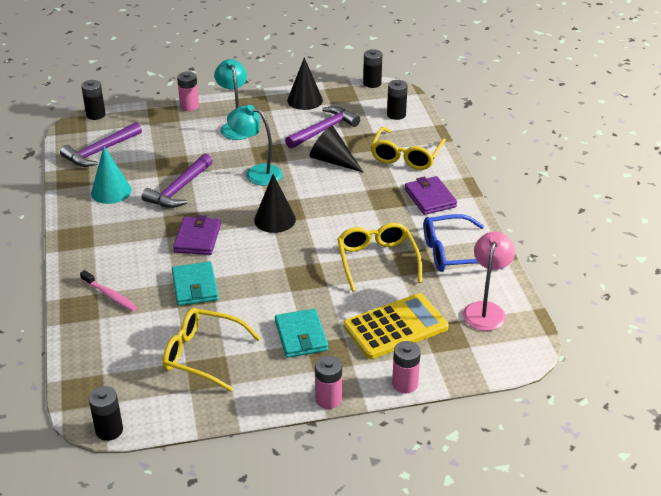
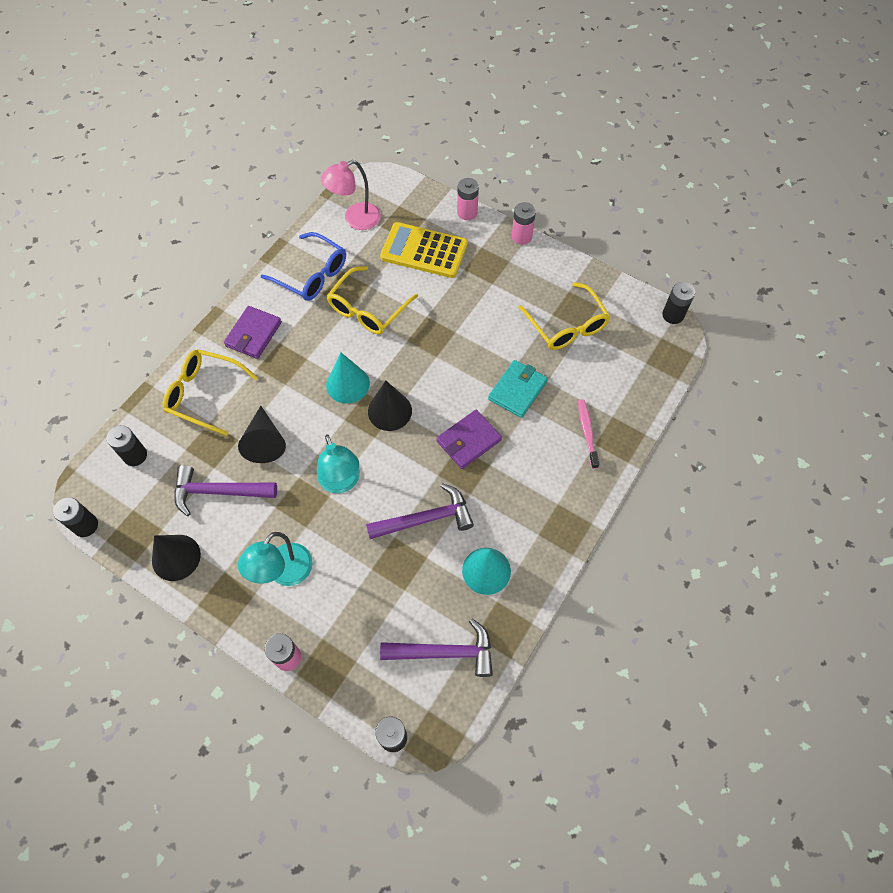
camera: 135 degrees left, 25 degrees up
turquoise wallet [275,309,328,358] -> none
yellow glasses [371,127,446,170] -> yellow glasses turned 135 degrees counterclockwise [163,349,258,436]
none -> turquoise cone [326,353,370,404]

